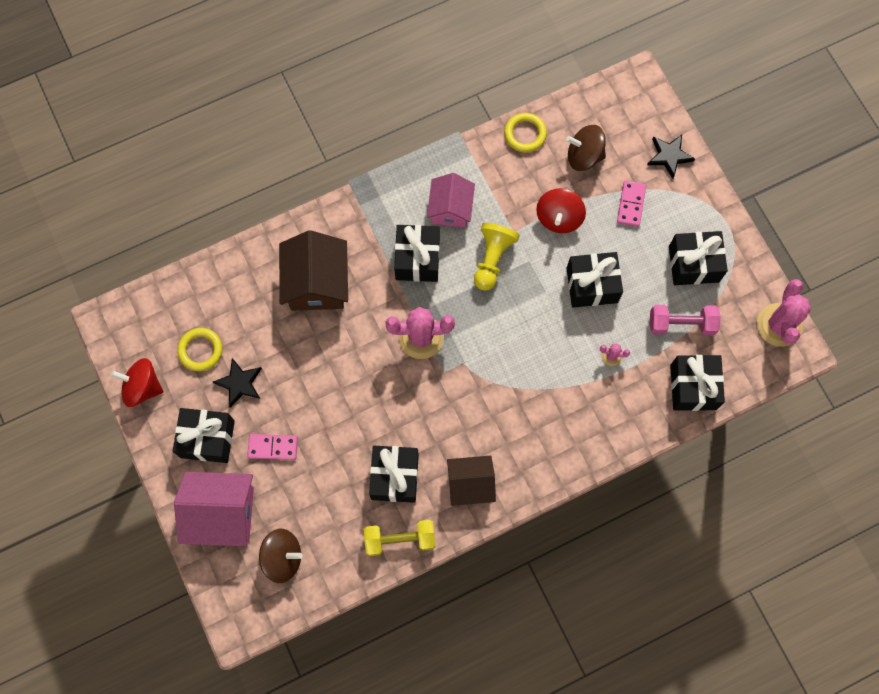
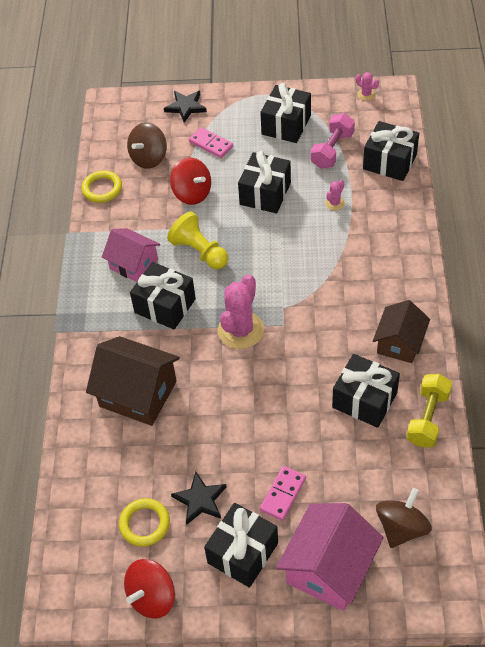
camera: 60 degrees left, 20 degrees down
pink cactus [757,279,811,347] -> pink cactus [356,72,379,101], size x0.45

